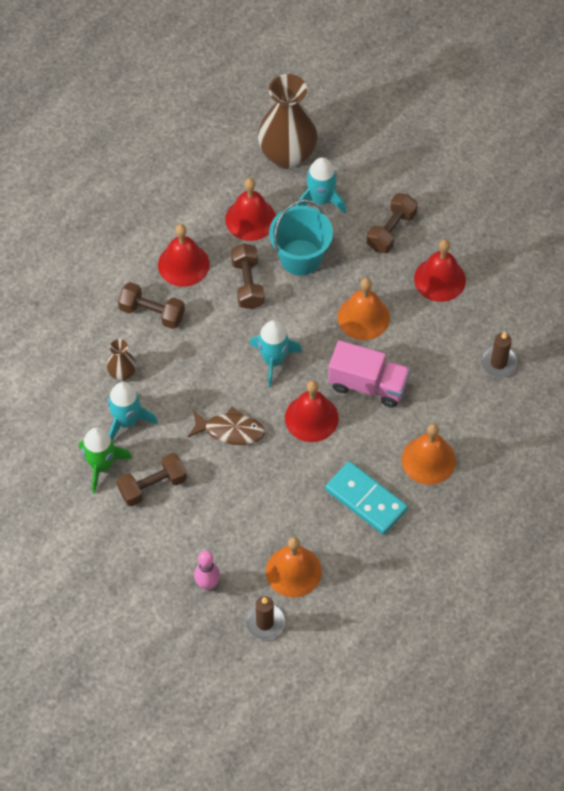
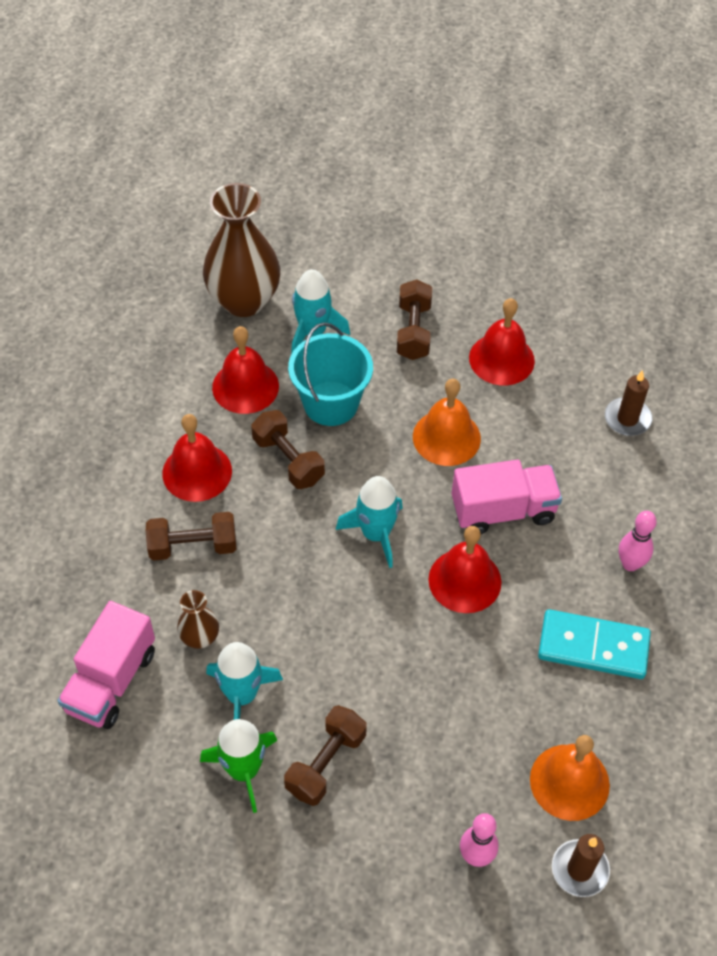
camera: 30 degrees left, 5 degrees down
brown fish [188,407,265,445] -> none
orange bell [402,423,456,485] -> pink bowling pin [619,511,657,571]
none -> pink truck [57,601,155,729]

